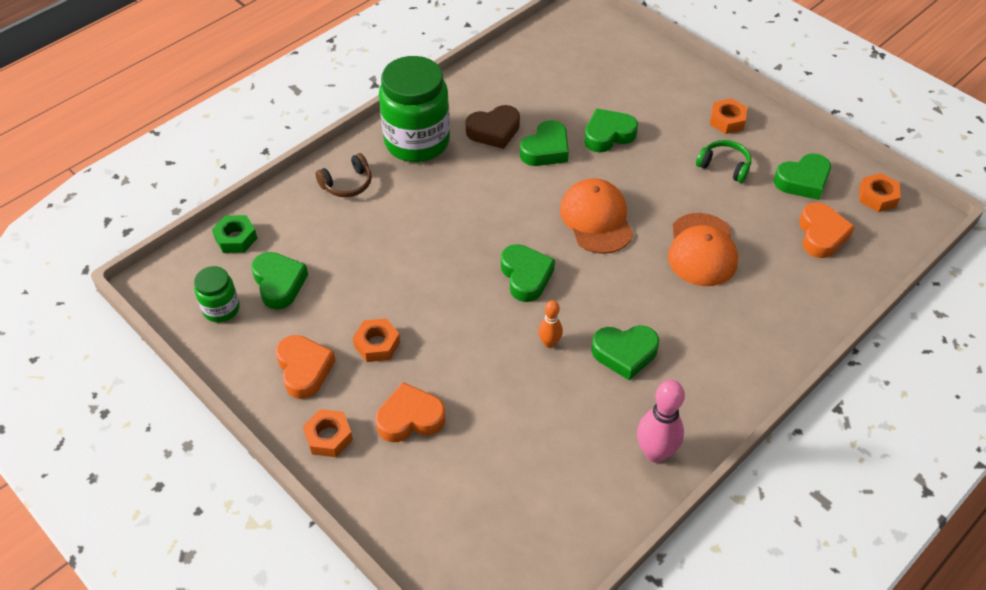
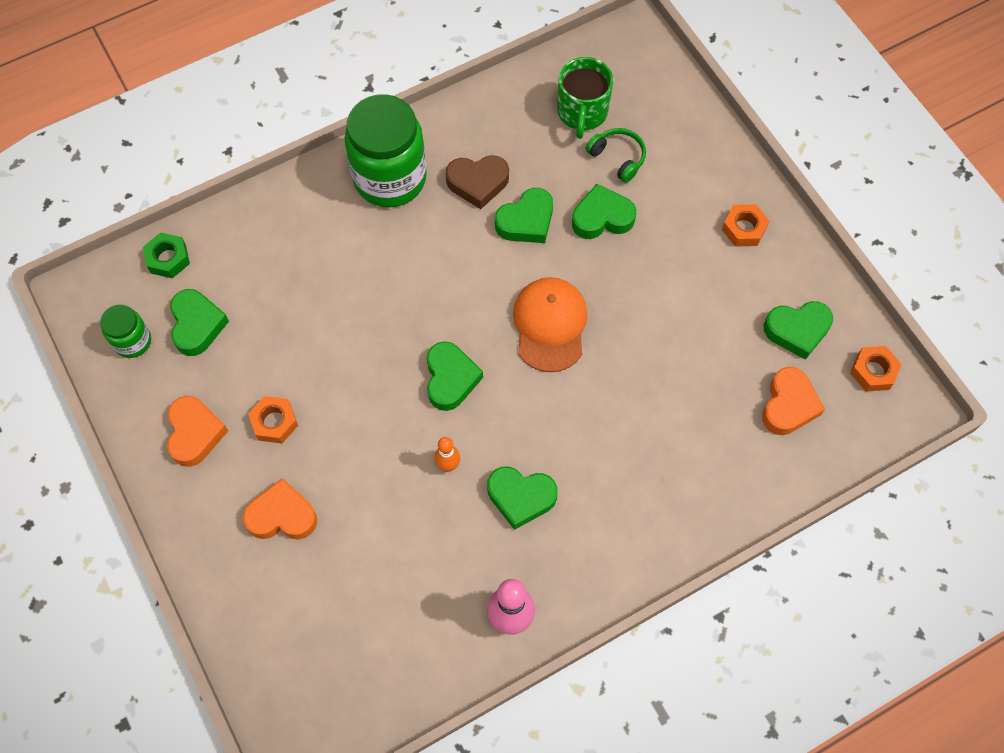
camera: 15 degrees right, 15 degrees up
orange nut [303,409,353,457] -> none
brown headphones [315,153,372,197] -> none
orange cap [668,213,738,286] -> none
green headphones [696,140,751,183] -> green headphones moved to [585,128,646,183]
none -> green mug [557,57,613,139]

